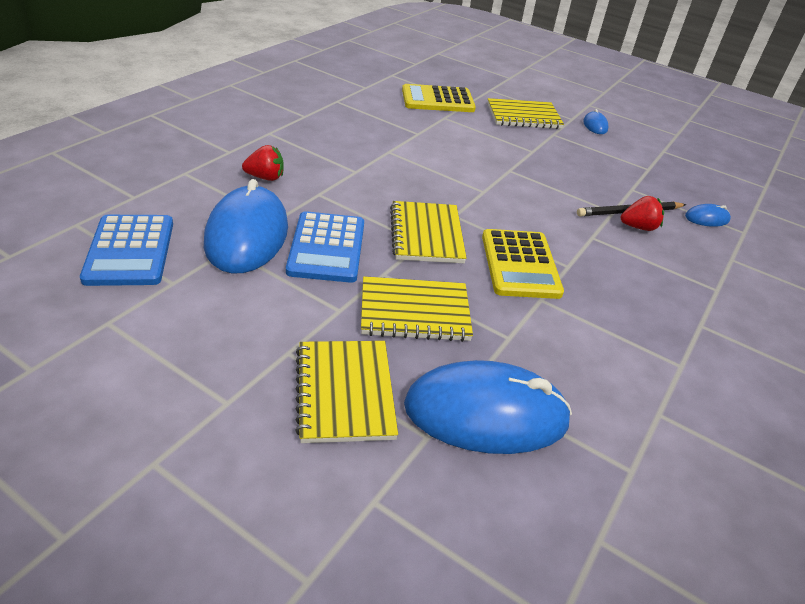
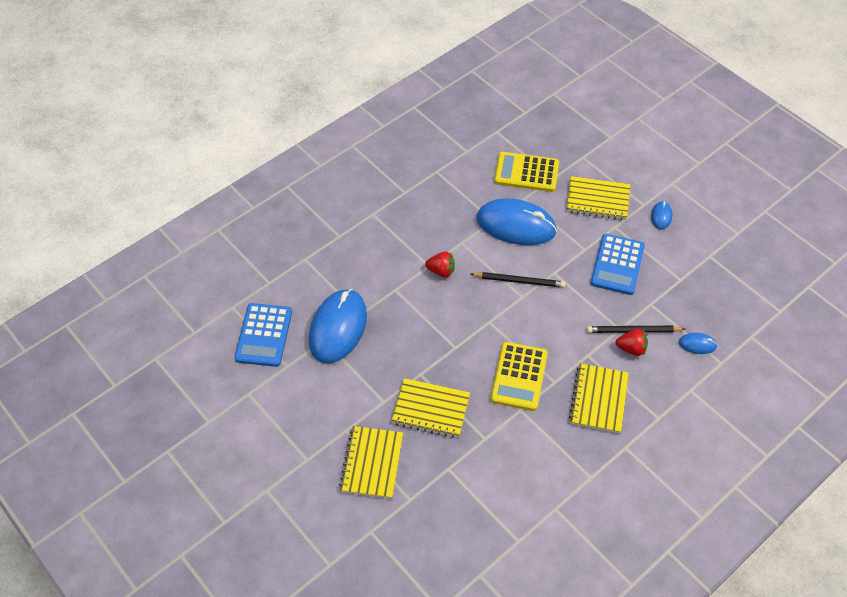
camera: 20 degrees right, 15 degrees up
red strawberry [242,145,284,181] -> red strawberry moved to [425,252,455,277]
blue calculator [286,211,364,283] -> blue calculator moved to [591,234,645,295]
yellow notebook [390,201,467,263] -> yellow notebook moved to [569,363,629,434]
blue mouse [404,360,572,454] -> blue mouse moved to [477,198,557,245]
none -> black pencil [471,272,566,288]

